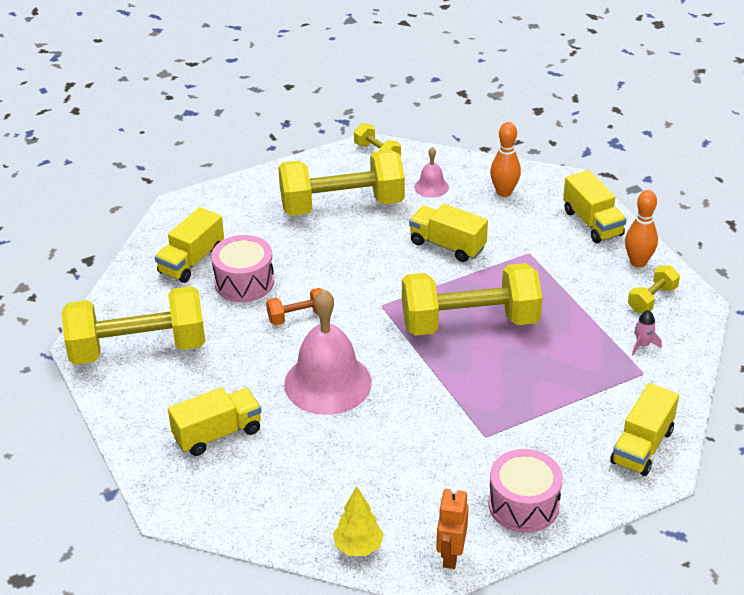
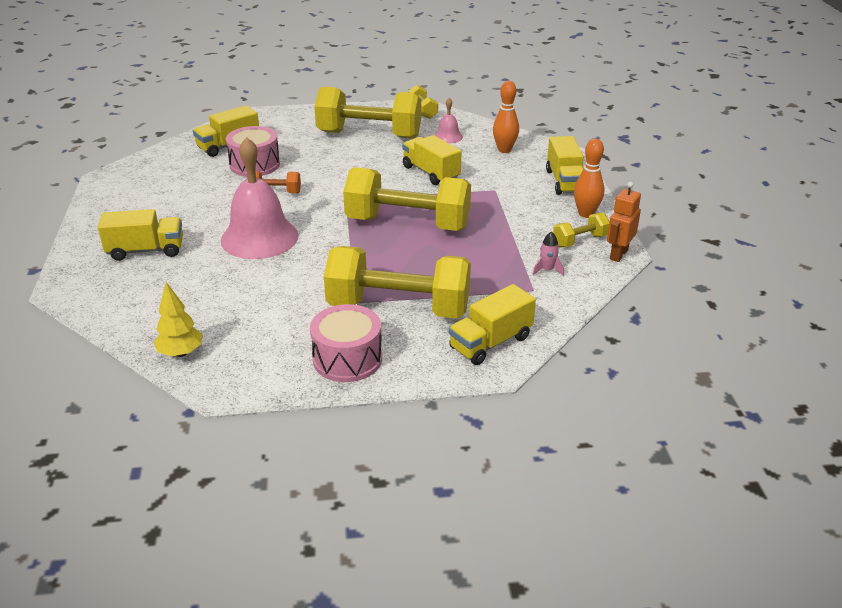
camera: 20 degrees right, 5 degrees down
yellow dumbbell [61,286,205,365] -> yellow dumbbell moved to [324,246,471,319]
orange robot [437,486,469,569] -> orange robot moved to [607,182,641,262]

